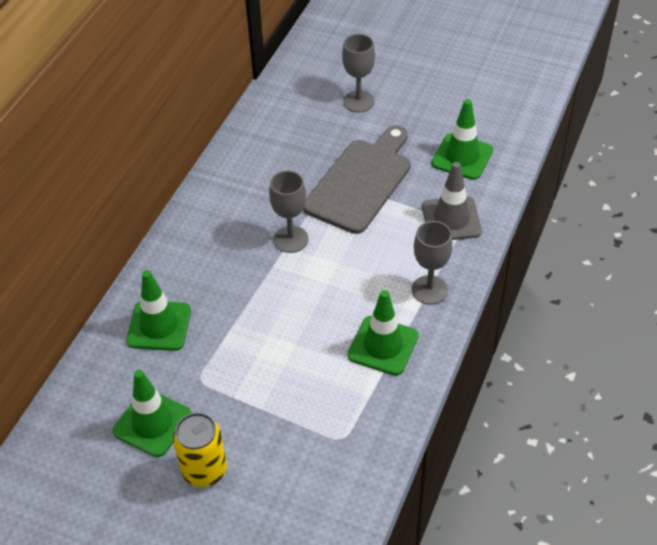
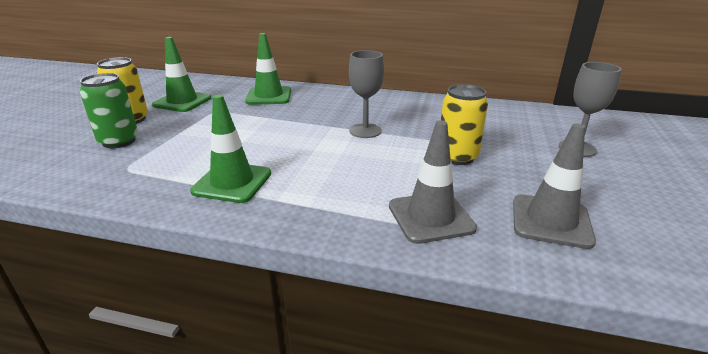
camera: 80 degrees right, 20 degrees down
grey cutting board [303,125,411,234] -> yellow can [441,84,488,165]
grey goblet [412,221,453,305] -> none
green traffic cone [431,99,493,180] -> grey traffic cone [513,123,596,249]
none -> green can [80,73,138,148]

